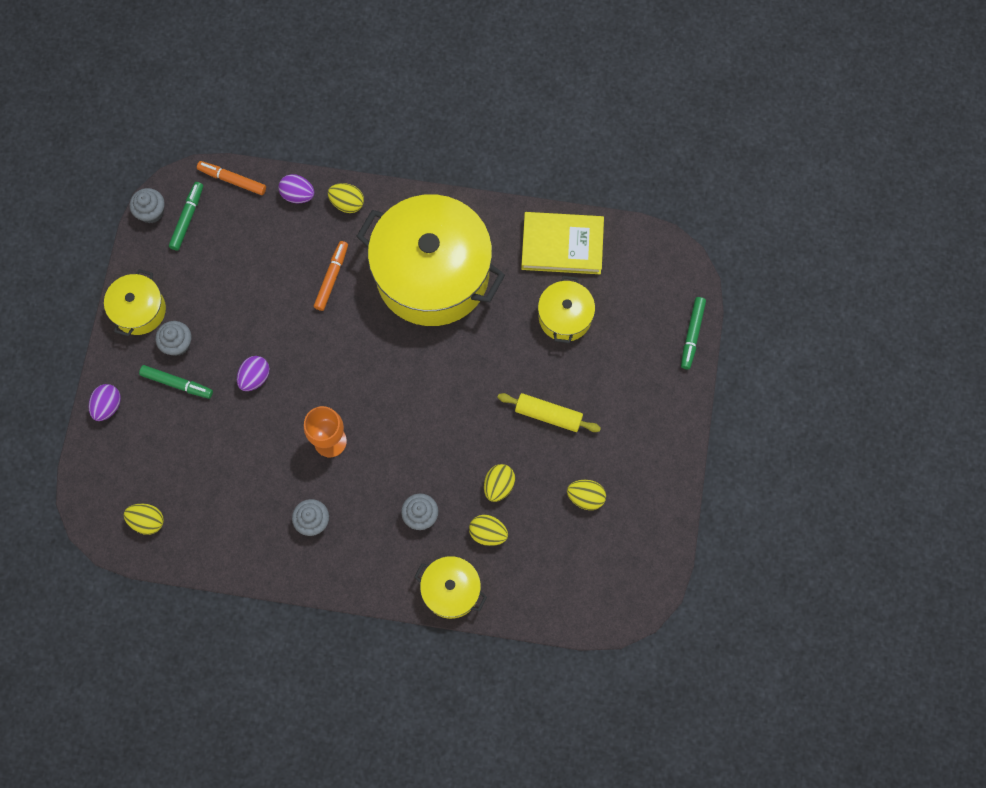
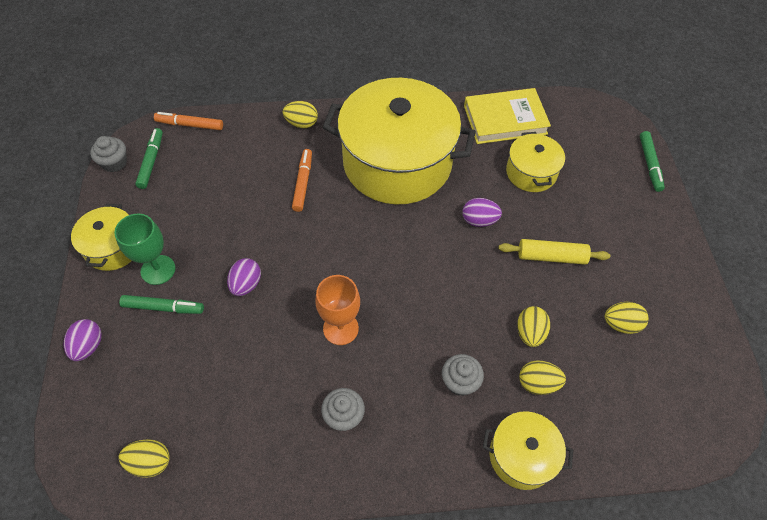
camera: 15 degrees left, 15 degrees down
grey cupcake [156,321,191,356] -> green goblet [114,214,175,285]
purple egg [279,174,314,203] -> purple egg moved to [462,198,502,227]

